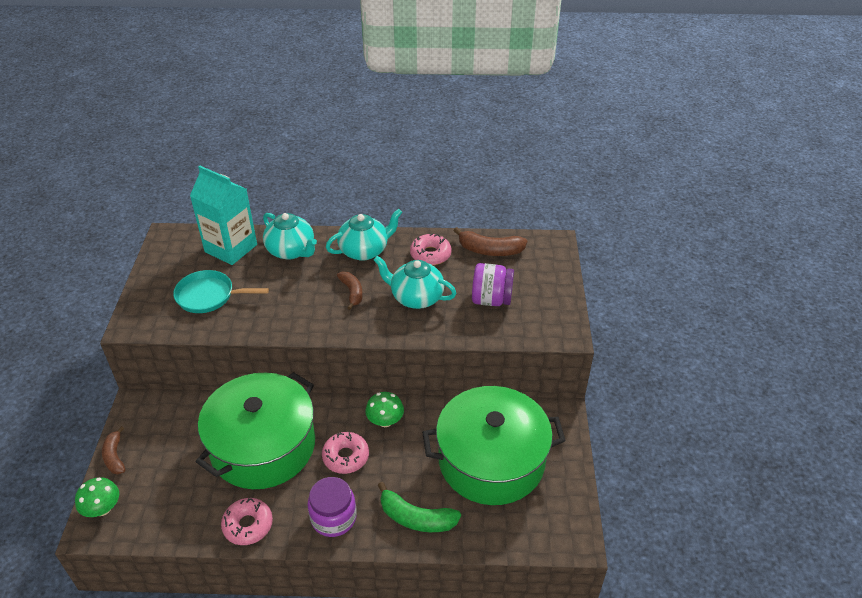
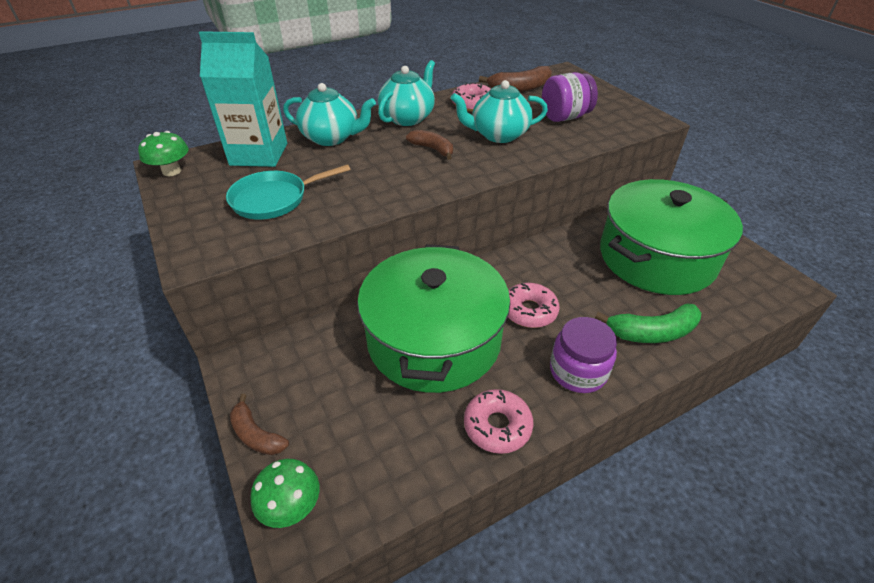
camera: 30 degrees left, 0 degrees up
green mushroom [365,392,404,427] -> green mushroom moved to [138,131,189,176]

